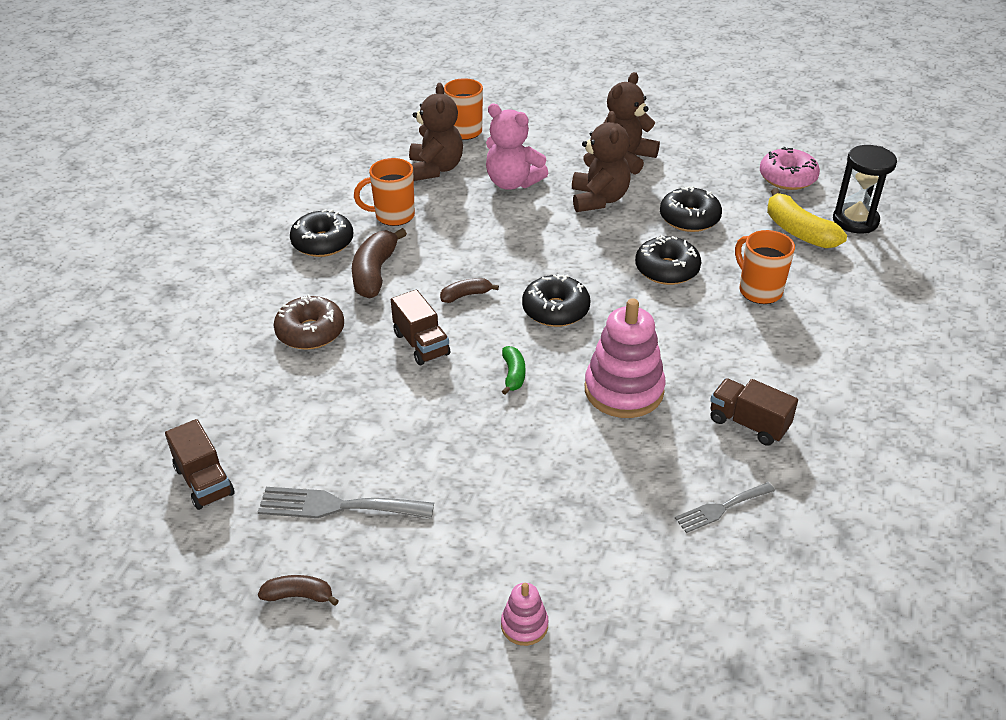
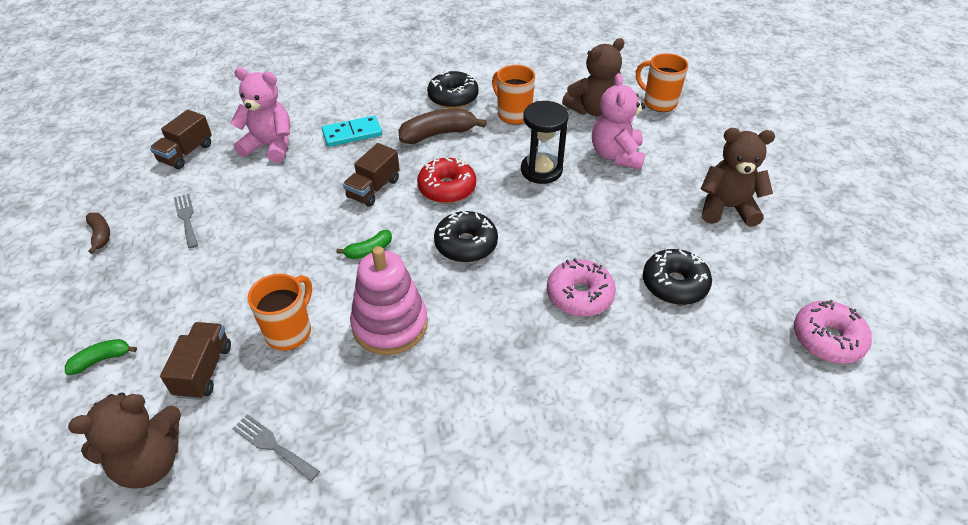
camera: 60 degrees right, 5 degrees up
grey fork [258,487,434,519] -> grey fork [174,194,198,248], size x0.62
brown donut [273,294,344,350] -> turquoise domino [322,116,382,147]
brown banana [440,278,499,303] -> red donut [417,157,476,203]
pink stacking toy [501,583,549,646] -> green banana [65,339,137,375]
brown teddy bear [572,111,631,212] -> brown teddy bear moved to [68,393,181,489]
black donut [635,235,701,285] -> pink donut [547,258,616,317]
brown truck [710,378,798,446] -> brown truck moved to [160,322,231,400]
orange mug [735,230,795,304] -> orange mug moved to [247,274,312,351]
yellow banana [767,188,847,248] -> none
black hourglass [833,145,897,233] -> black hourglass moved to [521,101,569,184]
none -> pink teddy bear [230,68,290,163]

